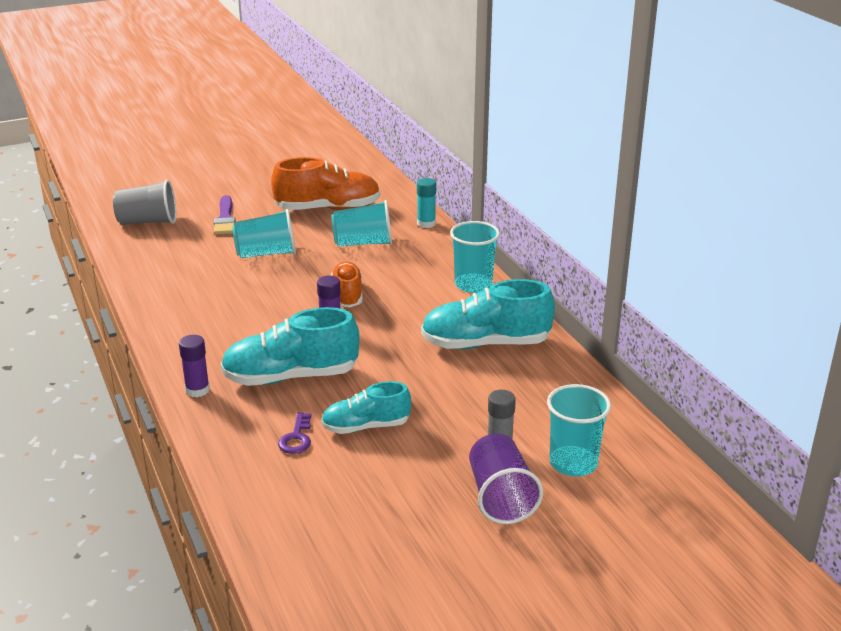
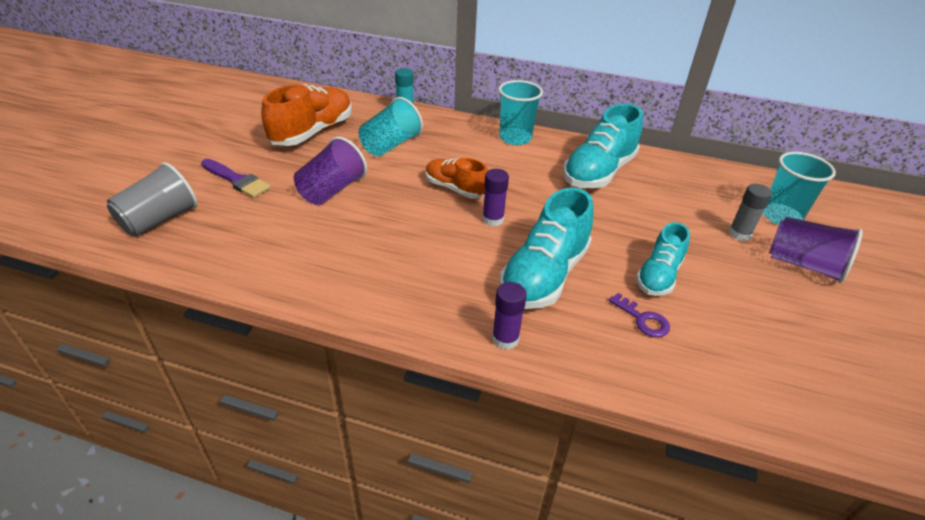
camera: 50 degrees left, 10 degrees up
turquoise cup [232,209,296,258] -> purple cup [294,136,367,205]

